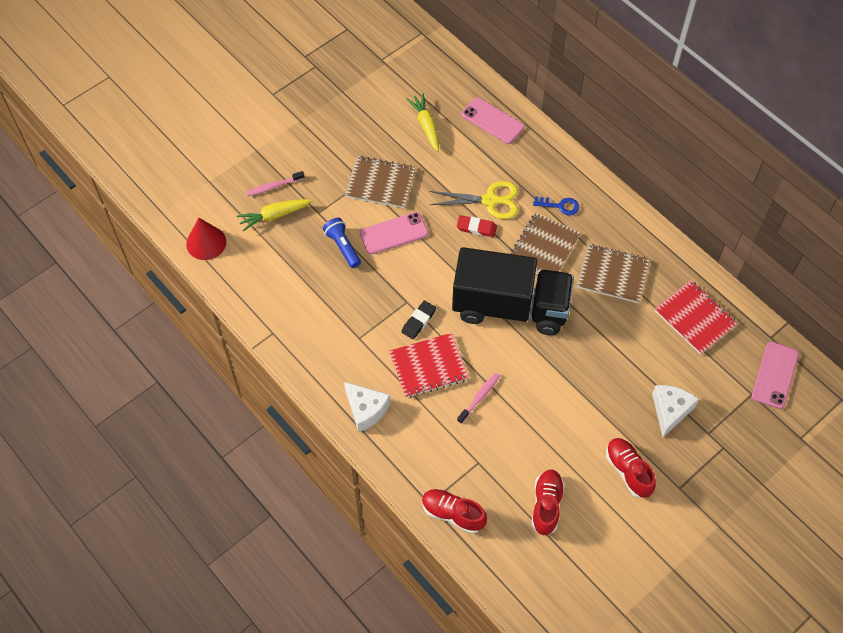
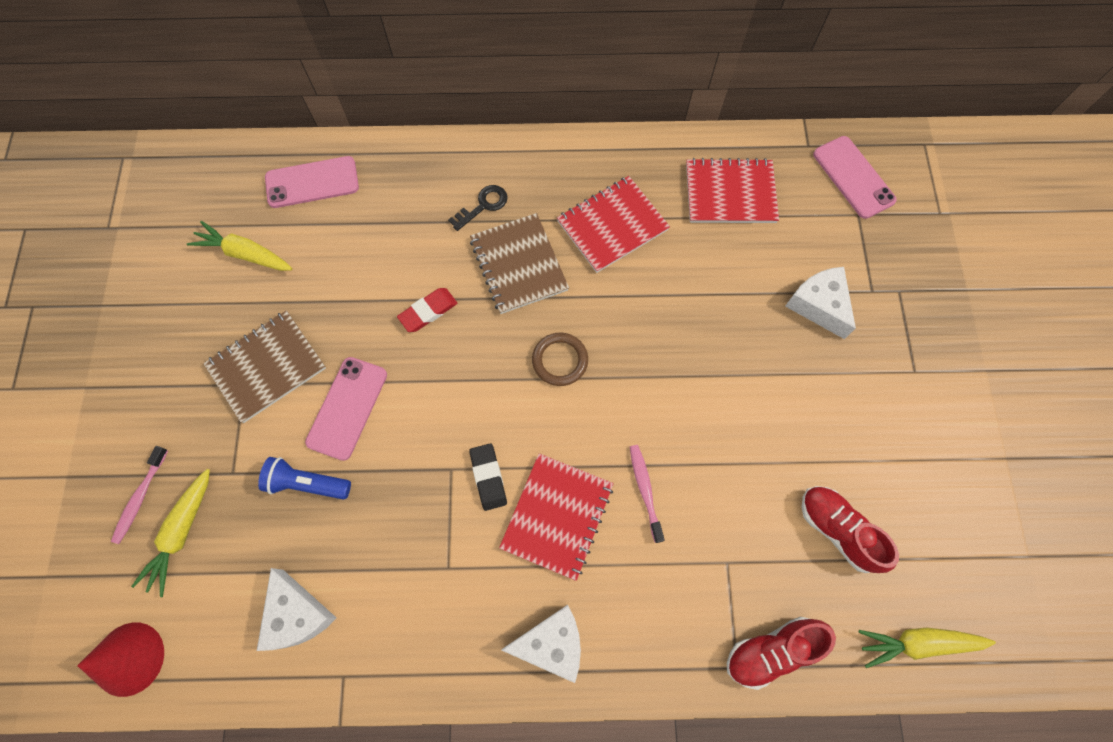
camera: 50 degrees left, 10 degrees up
yellow scissors [429,181,518,219] -> none
black truck [452,247,574,335] -> brown ring [532,333,588,386]
blue key [533,196,579,215] -> black key [448,185,507,231]
brown notebook [576,244,650,303] -> red notebook [557,176,670,273]
red shoe [606,438,656,498] -> none
none -> white cheese [257,568,337,651]
none -> yellow carrot [859,628,996,668]

